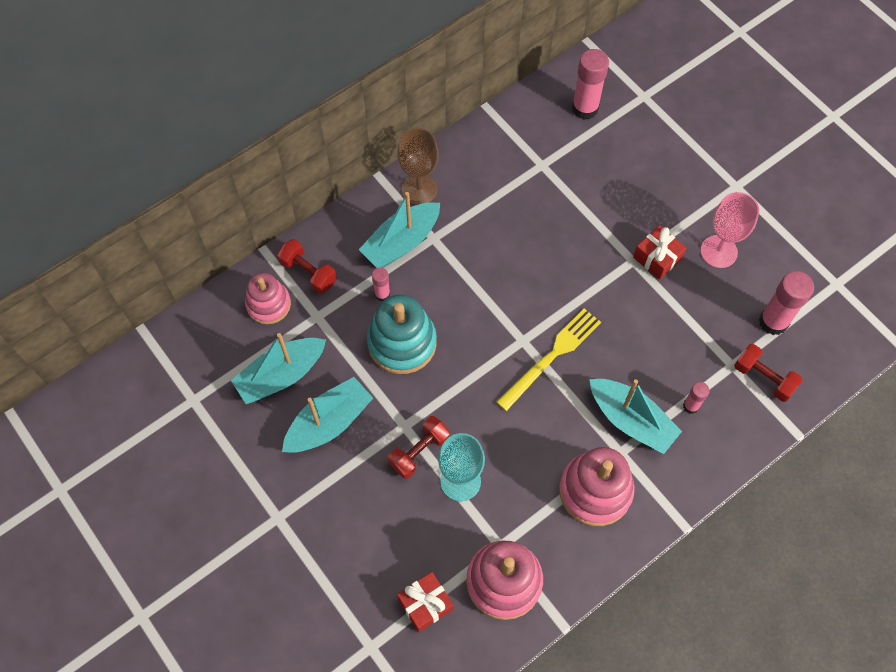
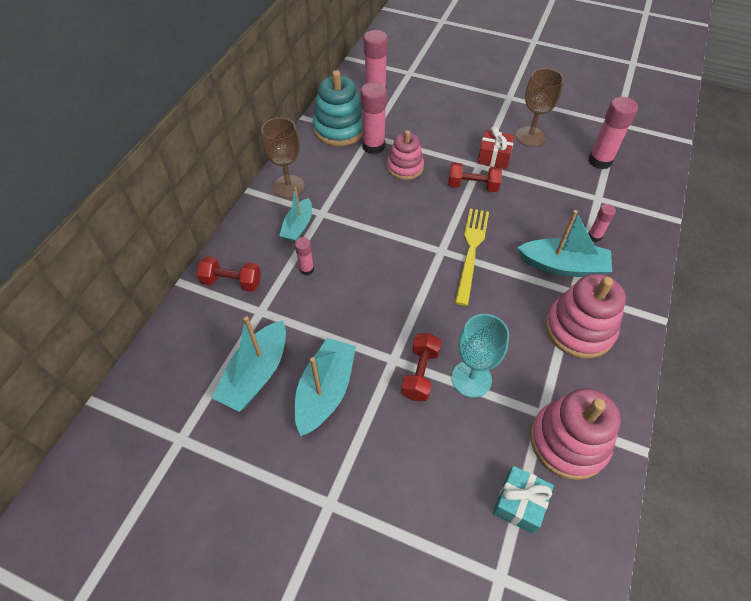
camera: 30 degrees left, 10 degrees down
pink stacking toy [245,273,291,324] -> pink stacking toy moved to [387,130,424,180]
turquoise boat [359,192,440,268] -> turquoise boat [279,187,312,242], size x0.65
turquoise stacking toy [367,295,437,374] -> turquoise stacking toy moved to [313,70,363,146]
red gift [397,572,453,632] -> turquoise gift [493,466,554,534]
pink goblet [701,192,759,268] -> brown goblet [516,68,564,147]
red dumbbell [734,344,803,402] -> red dumbbell moved to [448,162,502,192]
none -> pink glue stick [360,82,387,154]

